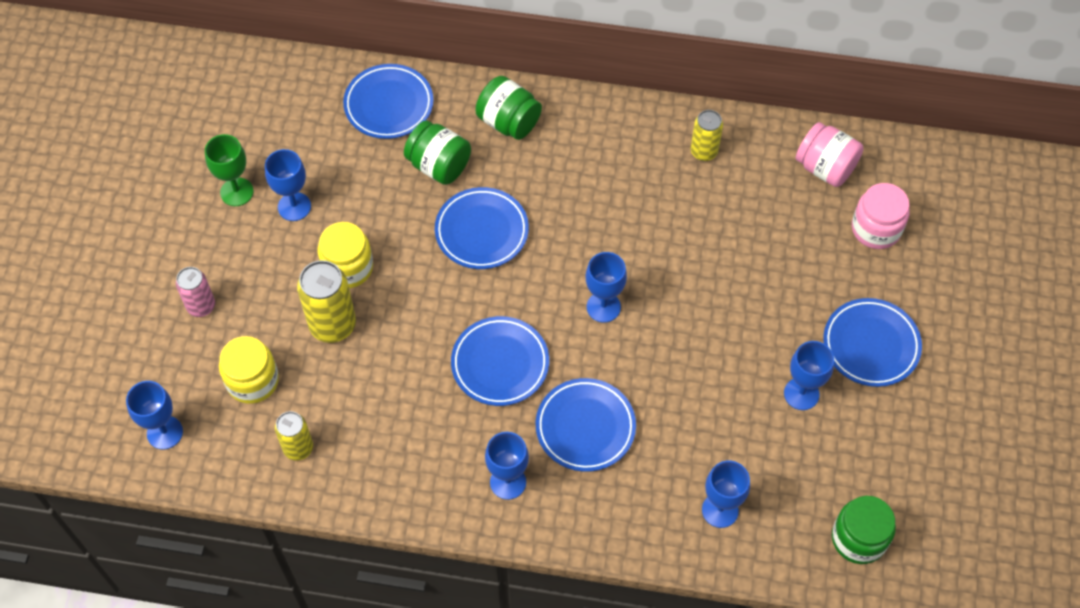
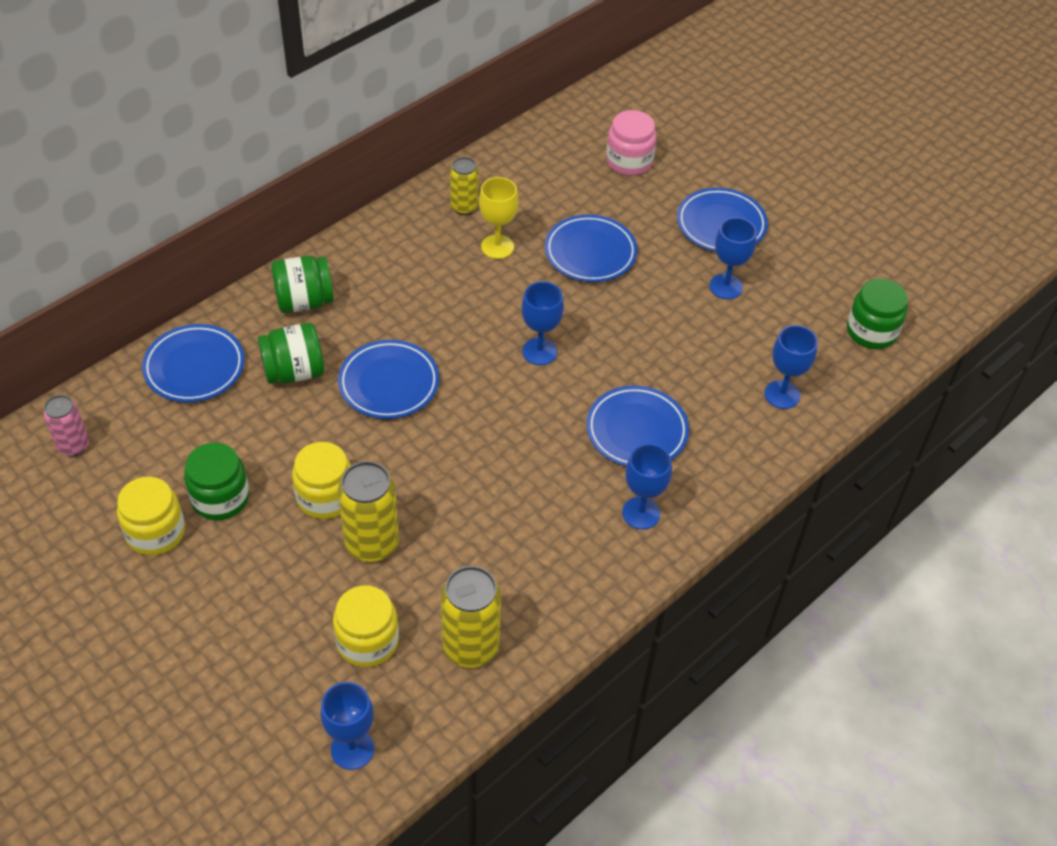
camera: 55 degrees left, 10 degrees down
pink can [176,267,215,317] -> pink can moved to [43,395,89,456]
green goblet [205,134,253,206] -> yellow jar [117,477,185,556]
blue goblet [265,149,311,221] -> green jar [184,443,249,520]
yellow can [275,411,313,461] -> yellow can [441,566,501,668], size x1.61
blue plate [451,316,549,406] -> blue plate moved to [545,214,637,282]
pink jar [796,122,864,187] -> none
none -> yellow goblet [479,177,518,259]

